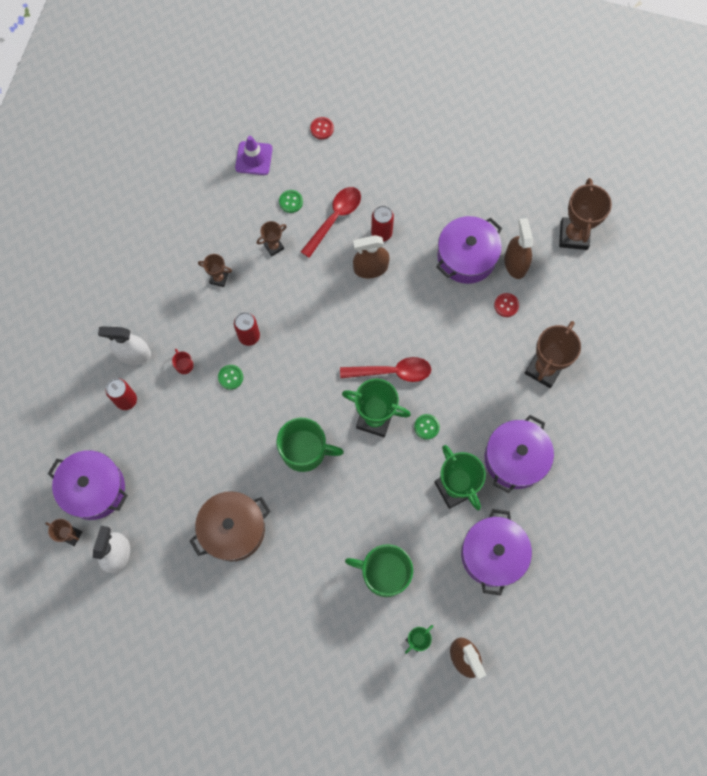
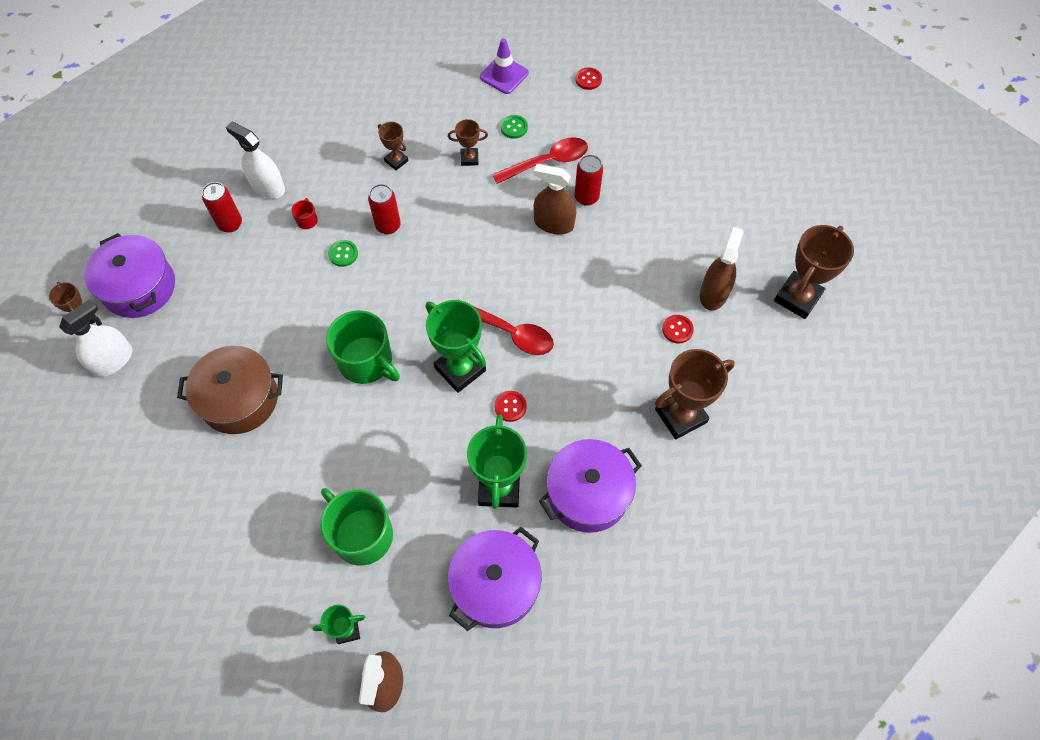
camera: 30 degrees right, 10 degrees down
green button [414,414,440,440] -> red button [494,391,527,422]
purple pot [436,216,502,284] -> none

